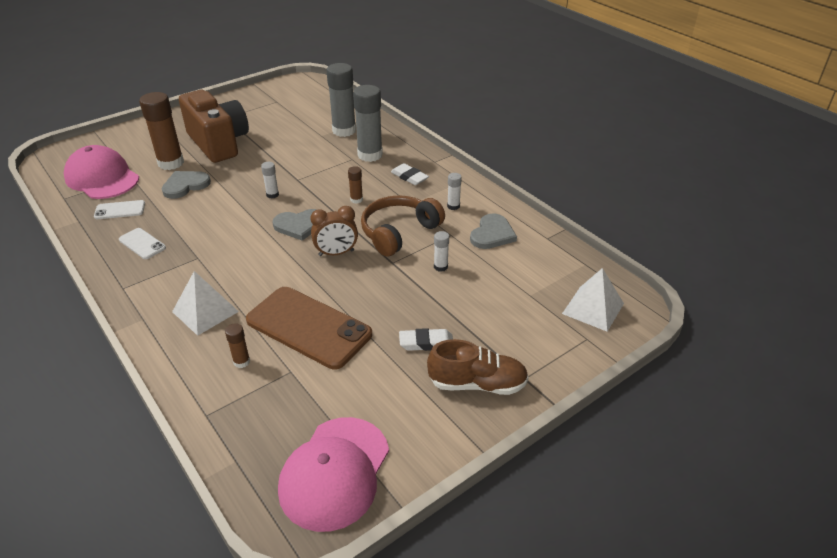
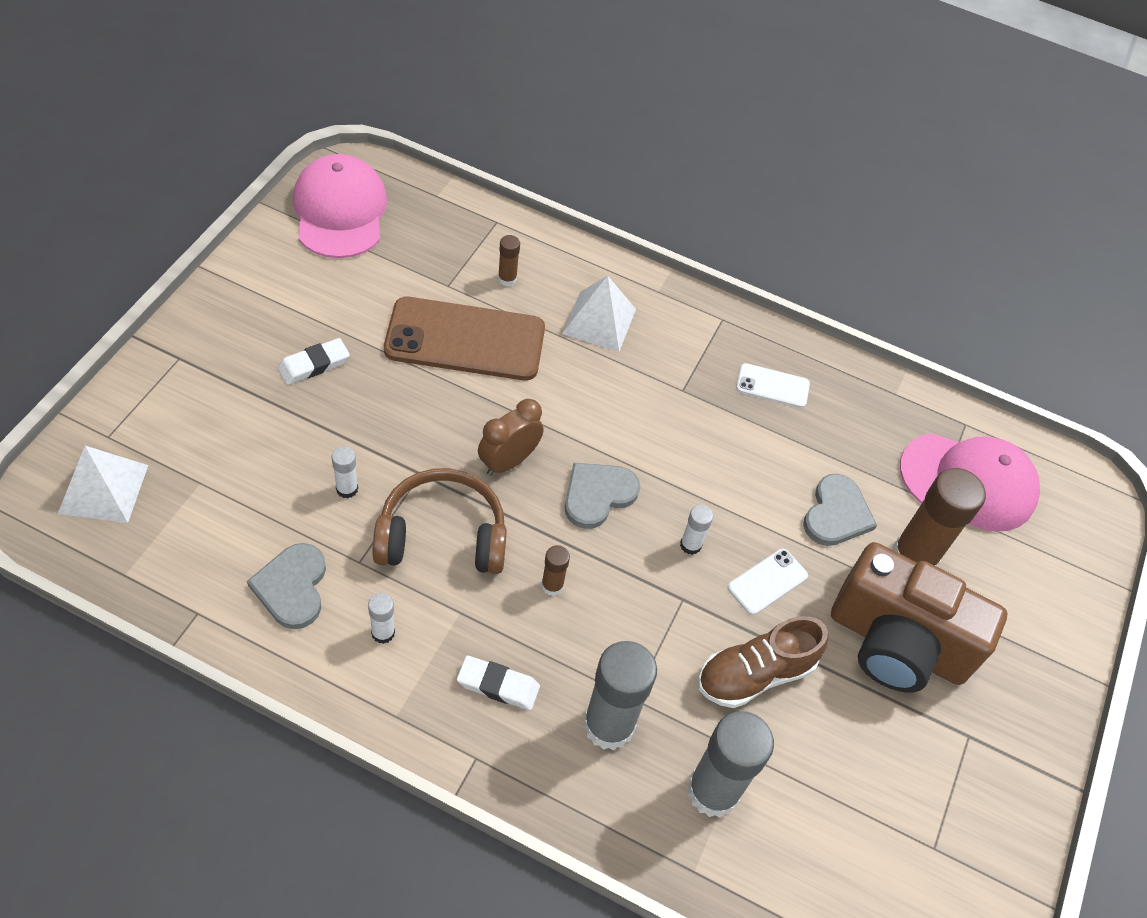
camera: 145 degrees right, 15 degrees up
white phone [94,200,145,219] -> white phone moved to [728,549,808,615]
brown headphones [361,195,445,257] -> brown headphones turned 105 degrees counterclockwise [373,468,507,574]
brown shoe [427,339,529,395] -> brown shoe moved to [698,616,828,708]

